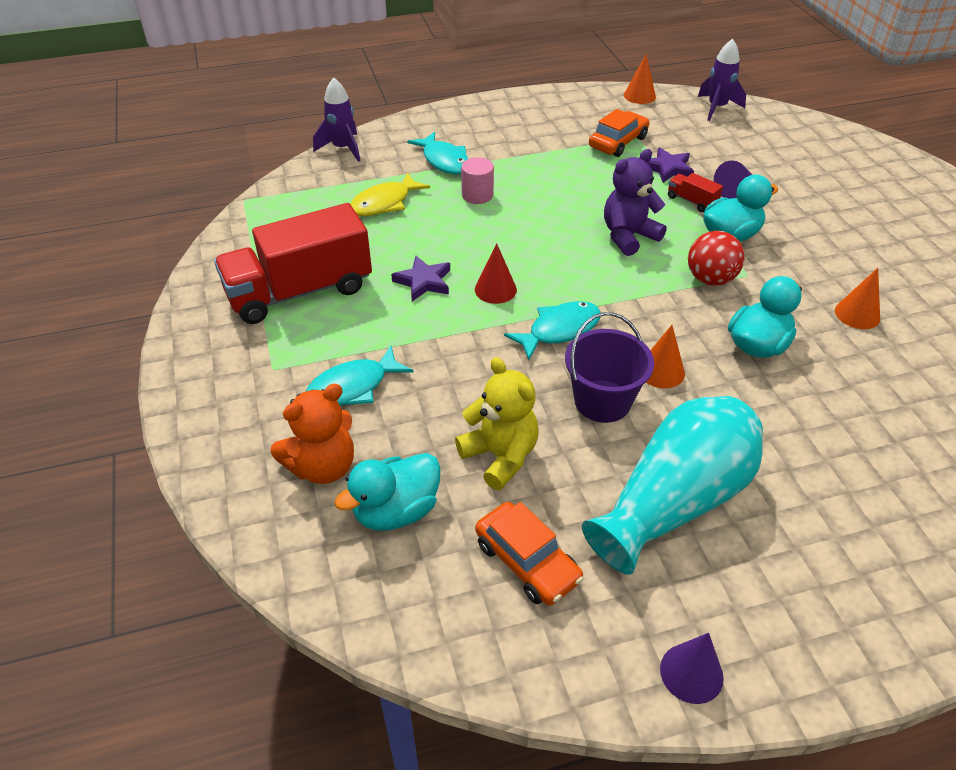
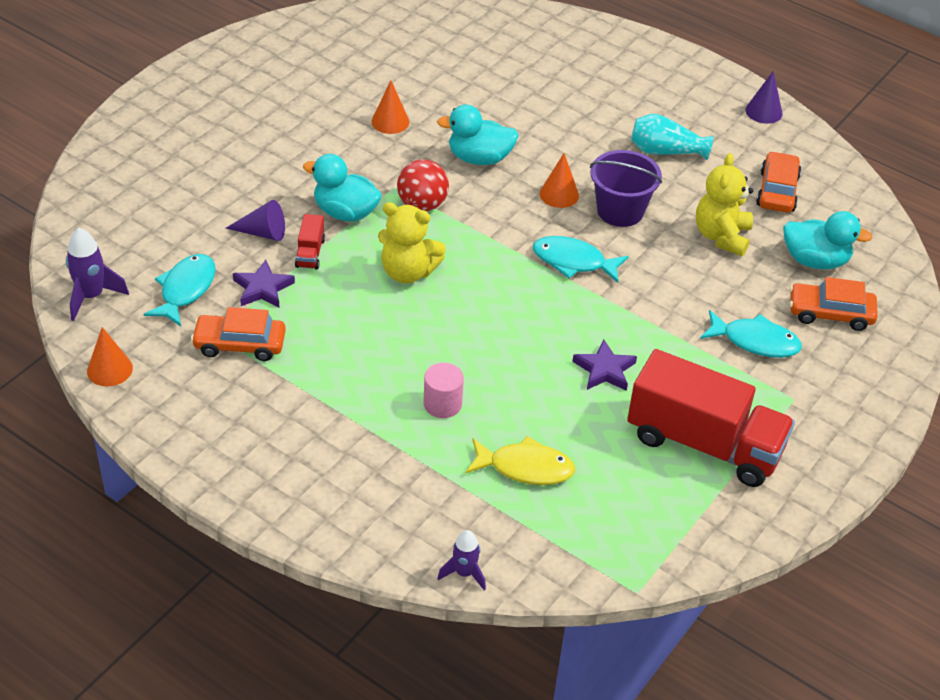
camera: 130 degrees left, 0 degrees up
orange teddy bear [270,384,354,484] -> orange car [790,277,878,331]
purple rocket [313,77,360,162] -> purple rocket [437,530,486,590], size x0.66
turquoise fish [407,132,468,175] -> turquoise fish moved to [144,254,216,326]
red cone [475,243,517,304] -> none
turquoise vase [582,396,763,575] -> turquoise vase [631,114,713,160], size x0.55
purple teddy bear [604,149,667,256] -> yellow teddy bear [378,202,446,284]

